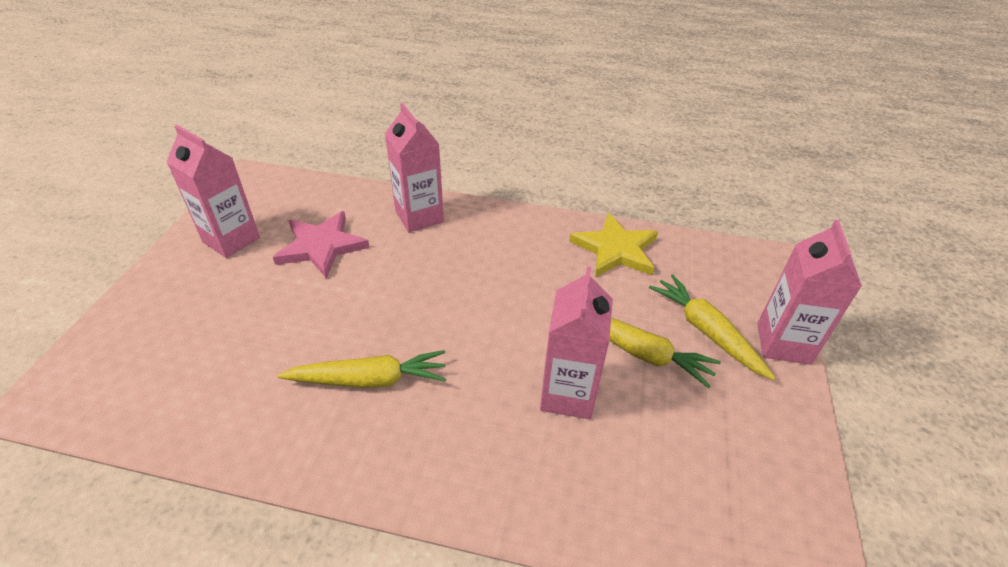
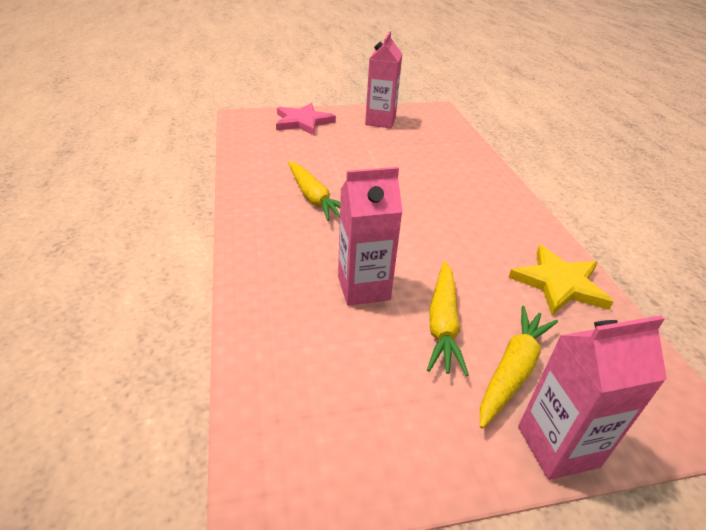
camera: 65 degrees right, 5 degrees down
pink star [273,211,370,279] -> pink star moved to [276,103,336,135]
pink carton [385,103,444,232] -> none

